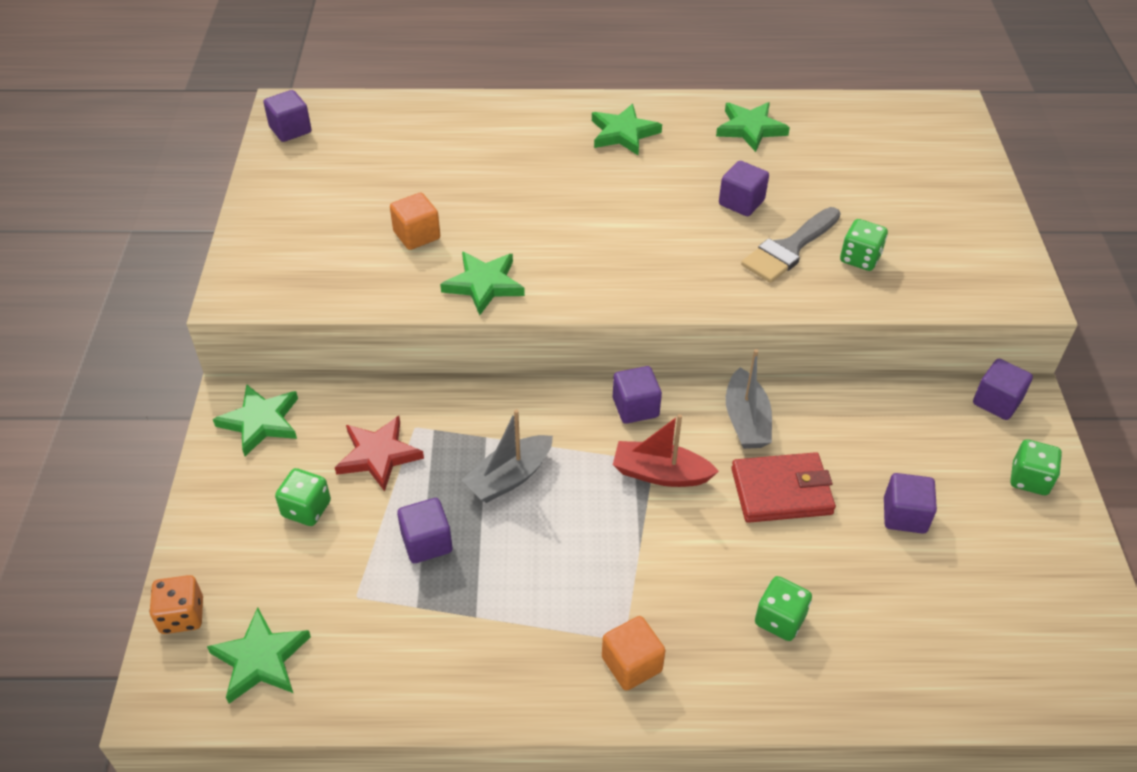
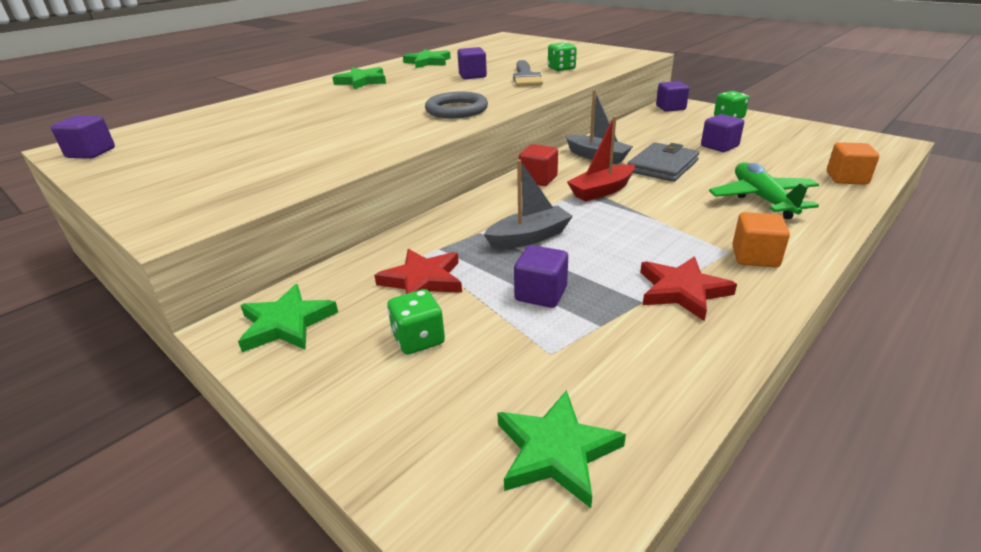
camera: 45 degrees left, 15 degrees down
orange dice [149,575,203,634] -> none
orange cube [390,193,440,250] -> orange cube moved to [827,142,879,185]
green star [440,252,525,315] -> none
grey boat [462,409,553,503] -> grey boat turned 120 degrees counterclockwise [484,159,573,249]
purple cube [613,366,662,424] -> red cube [519,144,558,186]
red wallet [731,452,836,523] -> grey wallet [628,142,699,182]
green dice [755,576,812,641] -> green plane [709,162,819,219]
none -> grey ring [425,92,488,118]
none -> red star [640,256,737,321]

